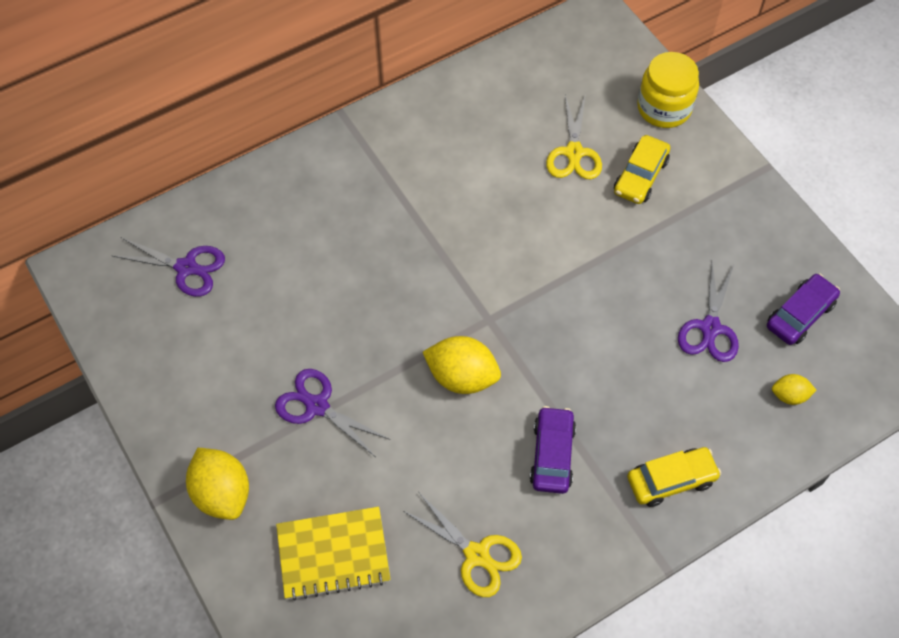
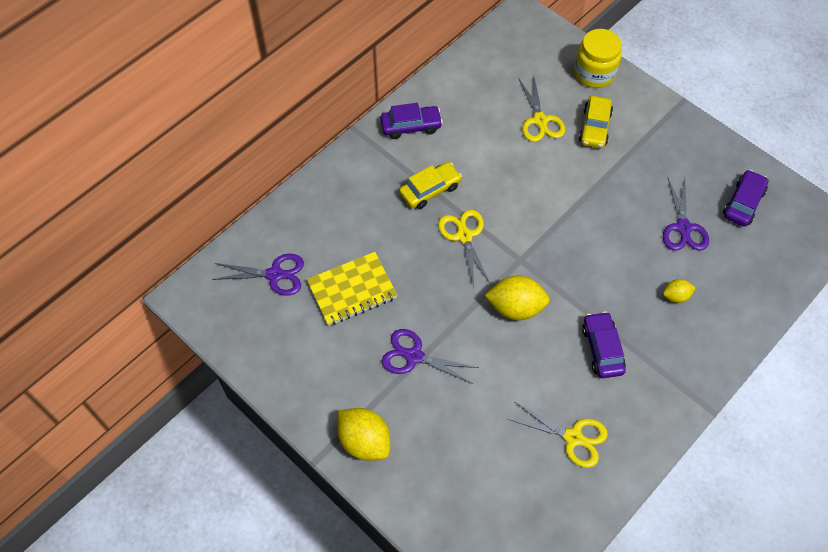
camera: 15 degrees left, 0 degrees up
yellow notebook [276,507,391,601] -> yellow notebook moved to [307,252,397,326]
yellow car [627,447,721,507] -> yellow car moved to [399,162,462,209]
yellow lemon [772,374,816,405] -> yellow lemon moved to [663,279,696,303]
none -> purple car [380,103,443,139]
none -> yellow scissors [438,210,491,288]

